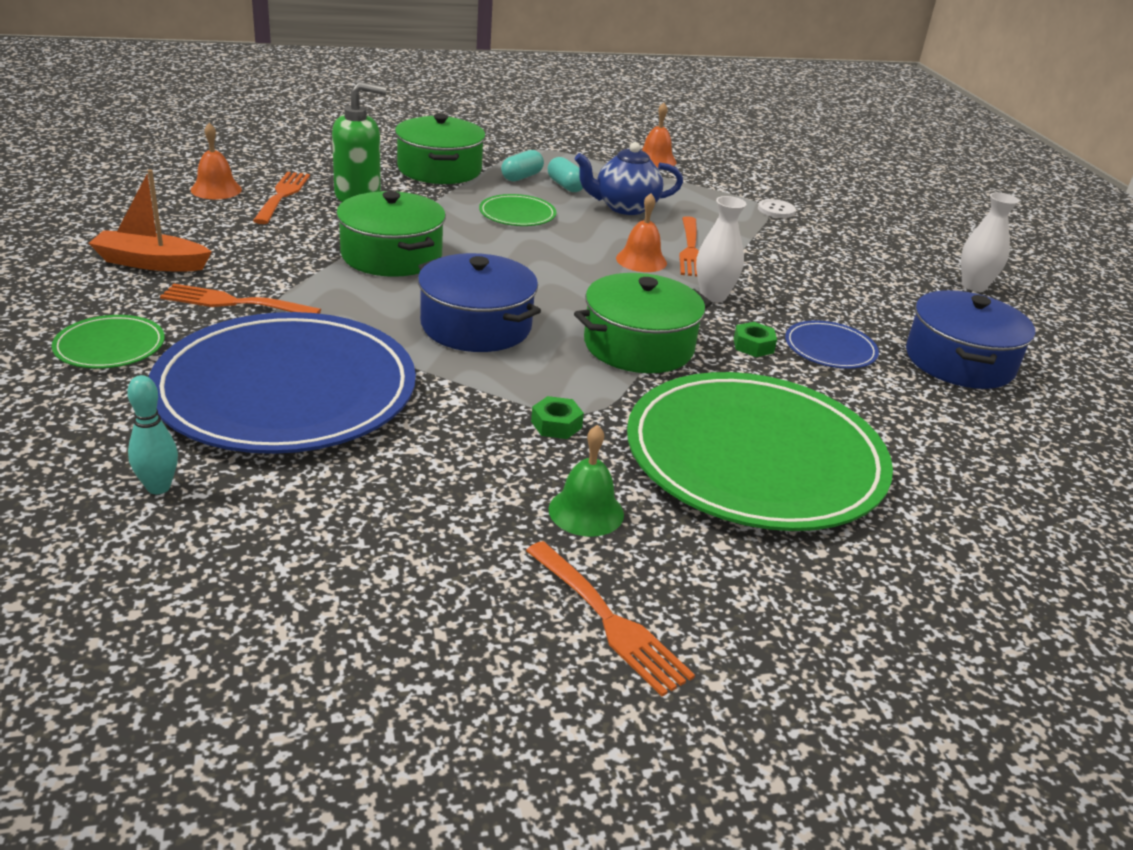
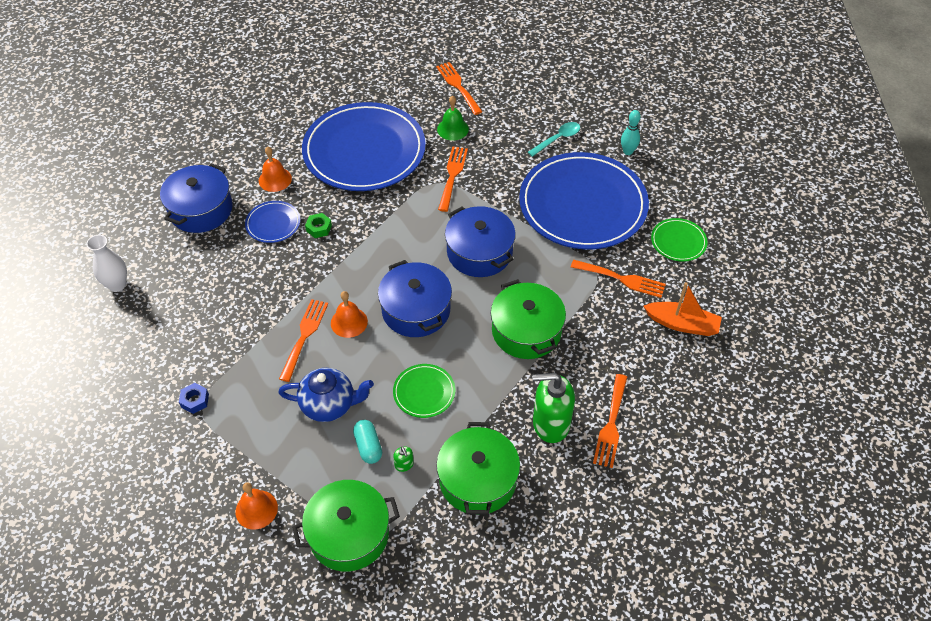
camera: 165 degrees left, 20 degrees up
orange bell [191,123,242,199] -> orange bell moved to [259,146,292,192]
turquoise capsule [501,150,544,182] -> green soap dispenser [393,447,414,472]
green nut [531,396,584,439] -> orange fork [438,146,468,212]
green pot [574,273,712,373] -> green pot moved to [292,480,400,572]
green plate [627,372,893,531] -> blue plate [302,102,426,191]
white vase [696,196,746,302] -> none
white button [758,199,796,218] -> blue nut [179,383,209,414]
none -> blue pot [378,260,452,337]
none -> turquoise spoon [528,122,580,157]

